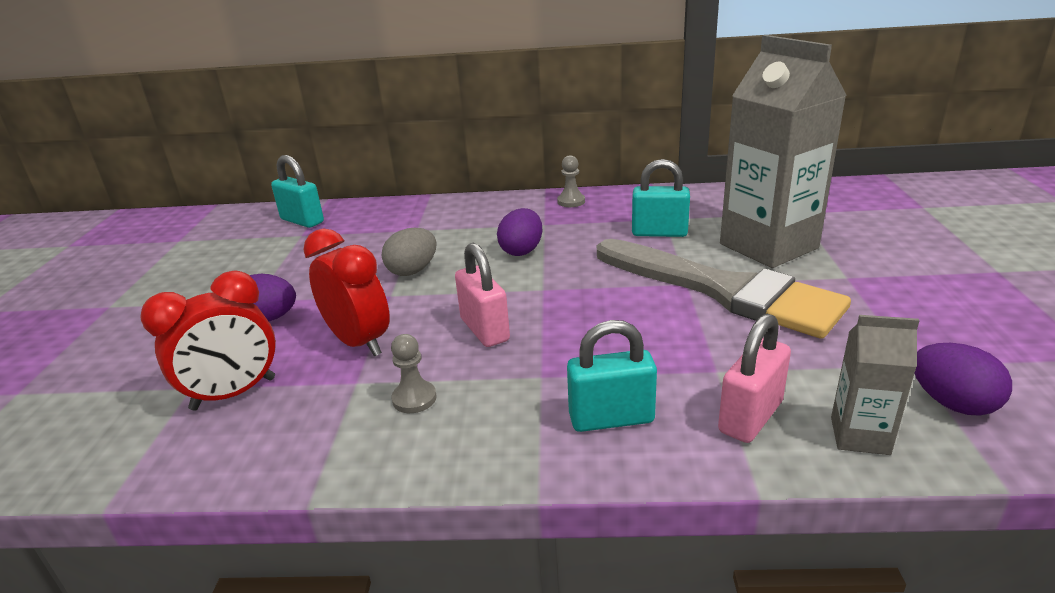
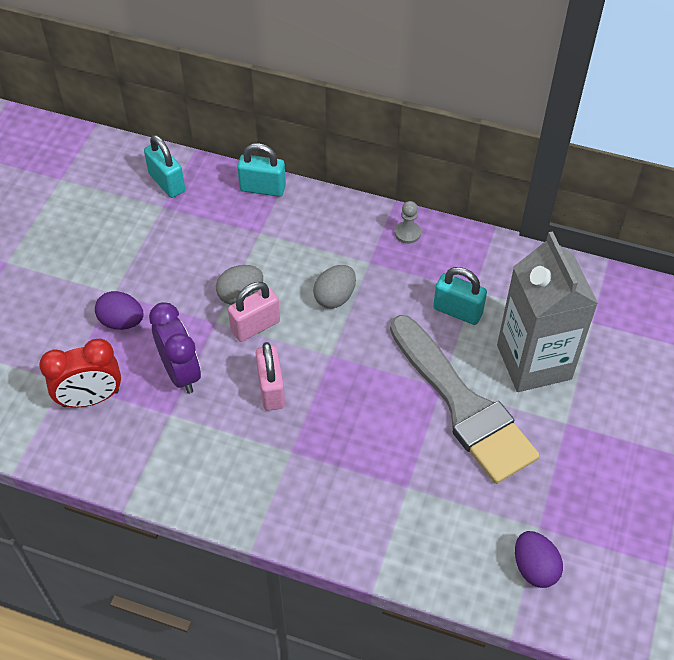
camera: 15 degrees right, 25 degrees up
red clock [303,228,390,357] -> purple clock [149,302,201,394]
grey pawn [391,334,437,413] -> none
purple egg [497,208,542,256] -> grey egg [313,265,356,308]
turquoise padlock [567,320,657,432] -> turquoise padlock moved to [237,143,286,197]
pink padlock [718,314,791,443] -> pink padlock moved to [228,282,280,342]
grey carton [831,315,919,455] -> none

